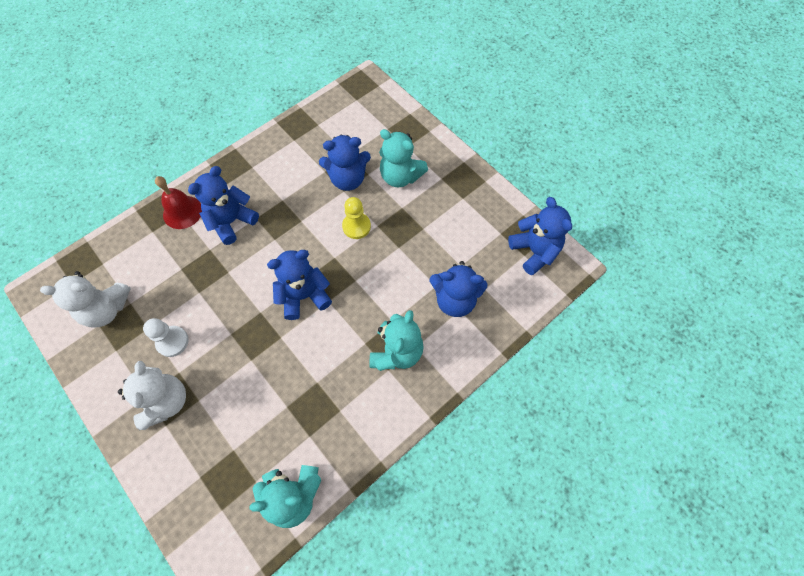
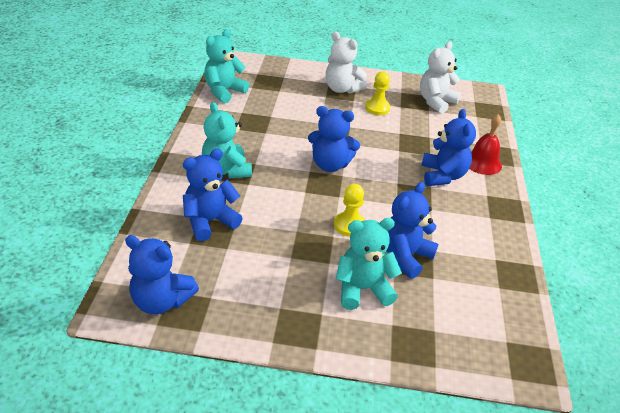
camera: 135 degrees right, 25 degrees down
white pawn [143,318,189,357] -> yellow pawn [365,71,390,115]
blue teddy bear [267,250,332,320] -> blue teddy bear turned 75 degrees clockwise [308,106,360,172]

